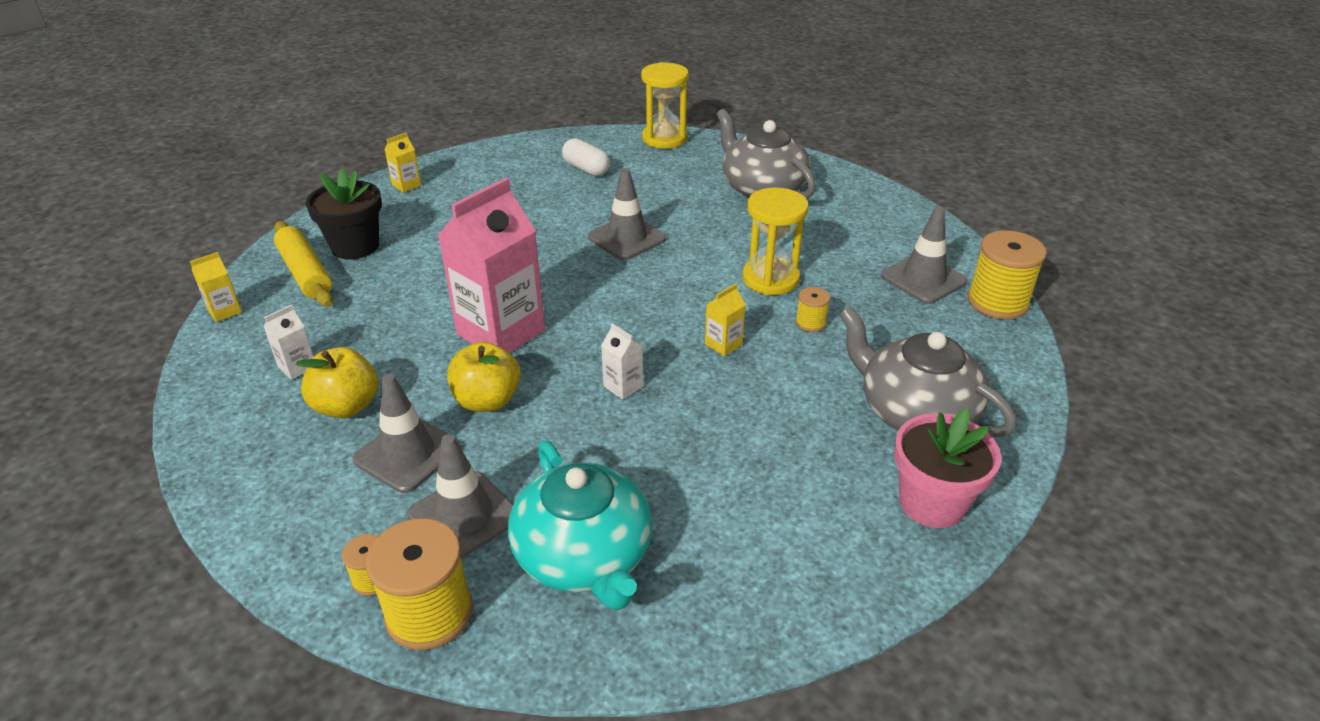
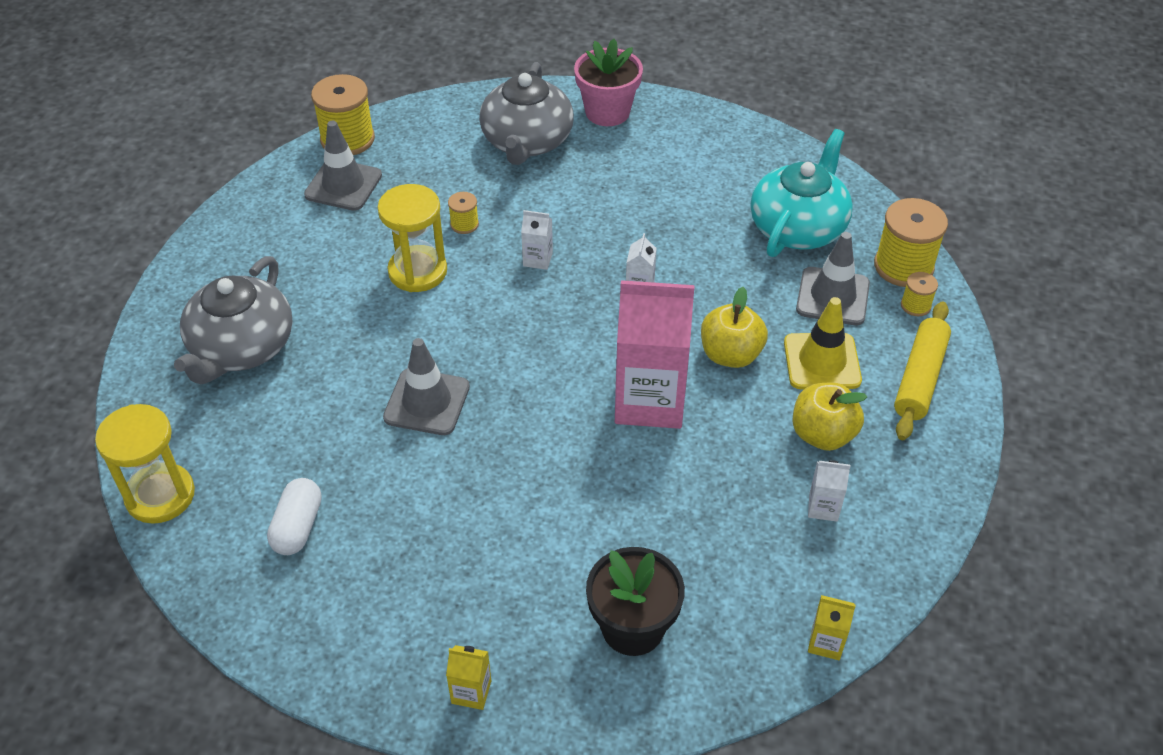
camera: 125 degrees left, 10 degrees up
yellow rolling pin [274,221,333,307] -> yellow rolling pin moved to [894,301,951,440]
grey traffic cone [353,374,461,493] -> yellow traffic cone [784,297,862,389]
yellow carton [705,283,746,356] -> white carton [521,210,553,270]

